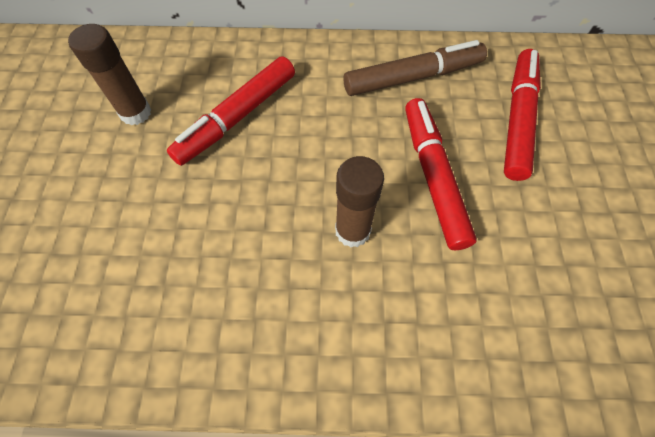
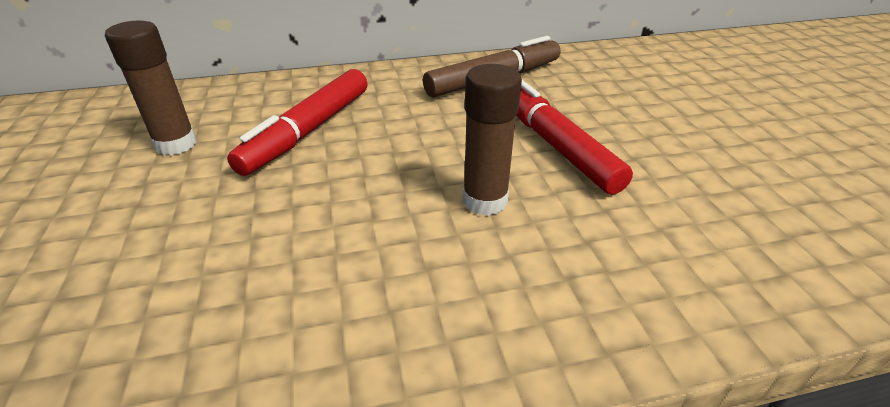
camera: 15 degrees left, 25 degrees down
red marker [504,49,541,181] -> none

